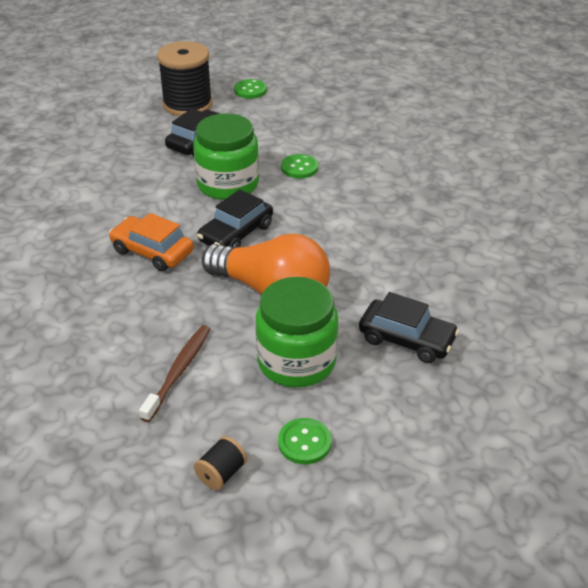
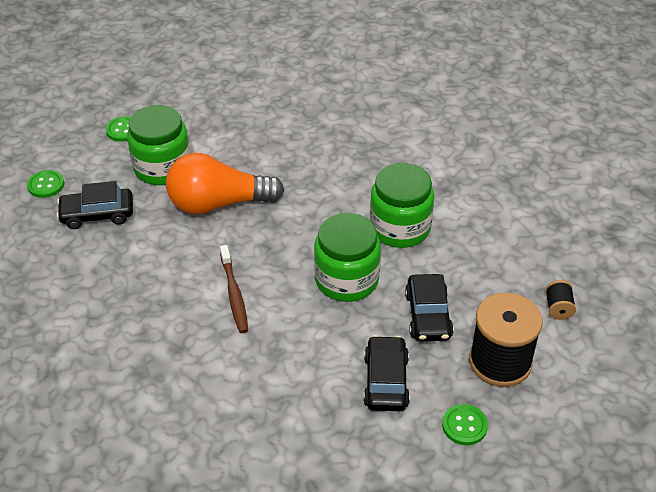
camera: 145 degrees right, 5 degrees up
orange car [109,213,194,271] -> none
brown toothbrush [139,325,210,422] -> brown toothbrush moved to [220,245,248,333]
black spool [194,436,247,490] -> black spool moved to [545,280,576,320]
black car [197,189,273,247] -> black car moved to [363,335,410,411]
green button [281,154,318,179] -> green button moved to [27,170,64,198]
none -> green jar [370,163,434,248]

